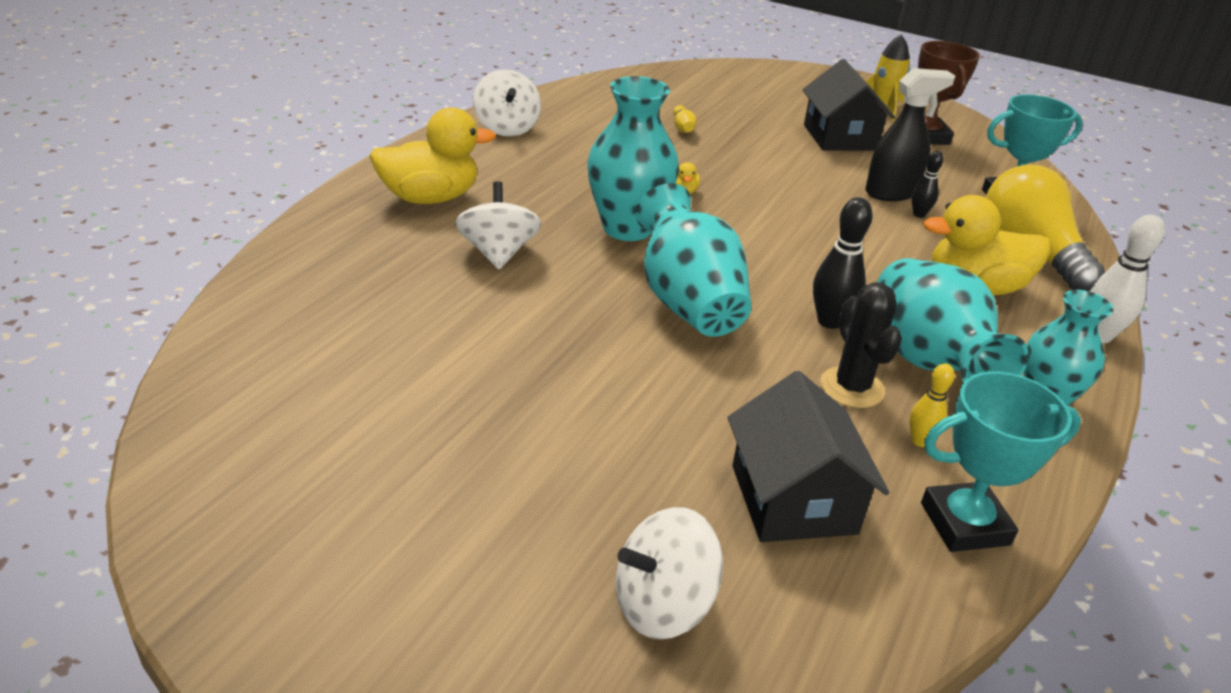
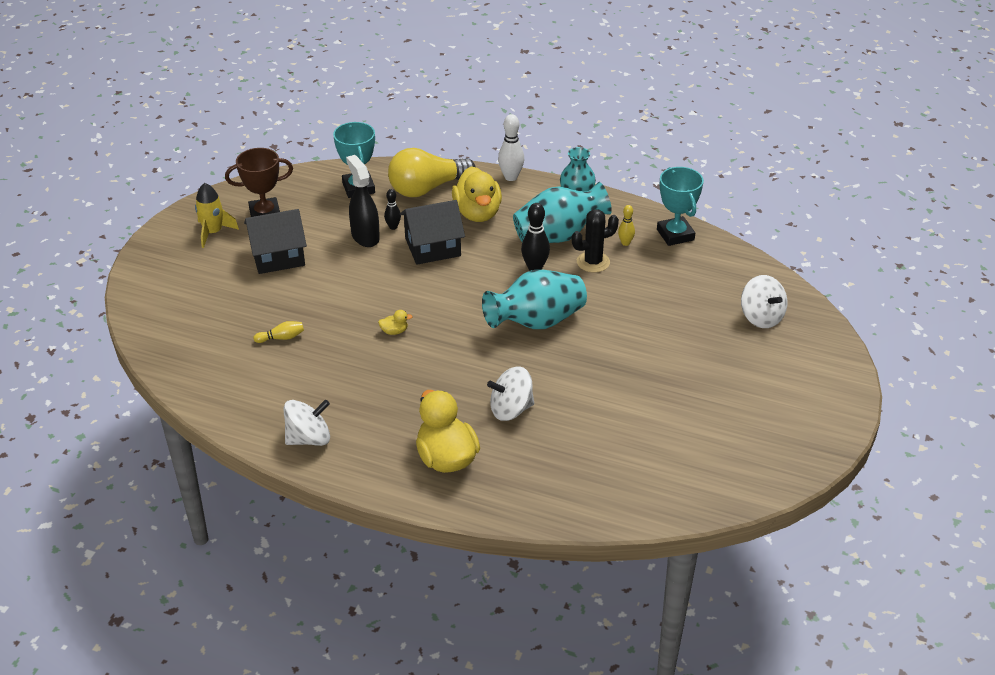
camera: 95 degrees left, 5 degrees up
turquoise vase [587,76,679,241] -> none
black house [728,371,889,542] -> black house moved to [400,200,465,265]

